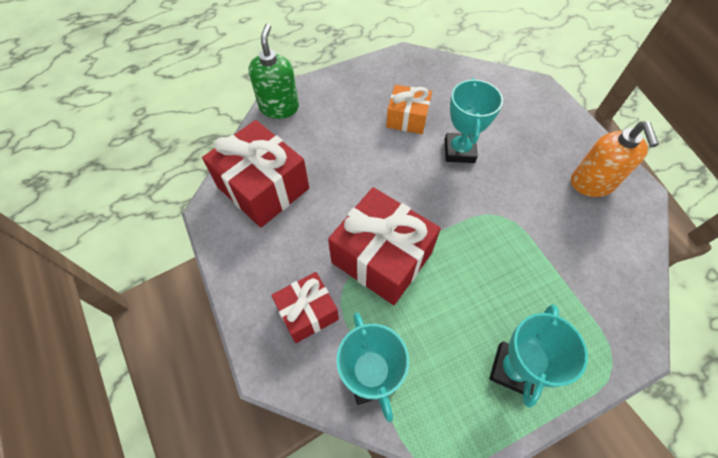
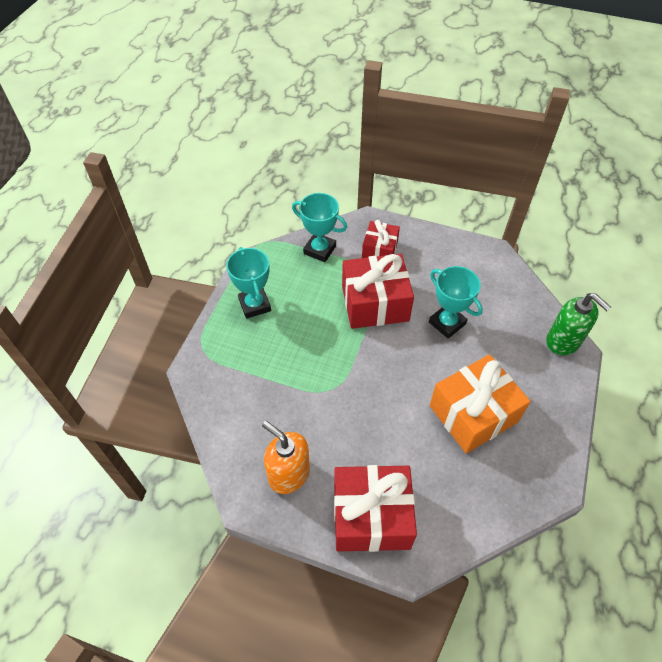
camera: 135 degrees right, 5 degrees down
red gift [202,120,309,227] -> red gift moved to [334,465,417,552]
orange gift [386,85,432,134] -> orange gift [430,354,531,454], size x1.70
turquoise trophy [445,78,503,163] -> turquoise trophy moved to [429,266,483,339]

